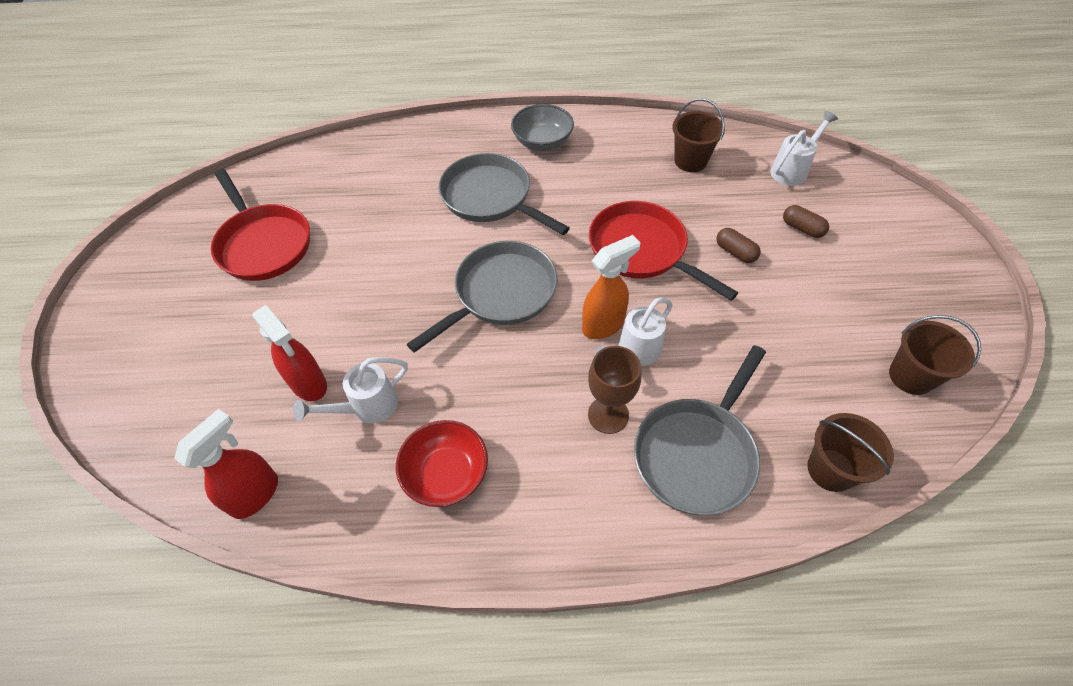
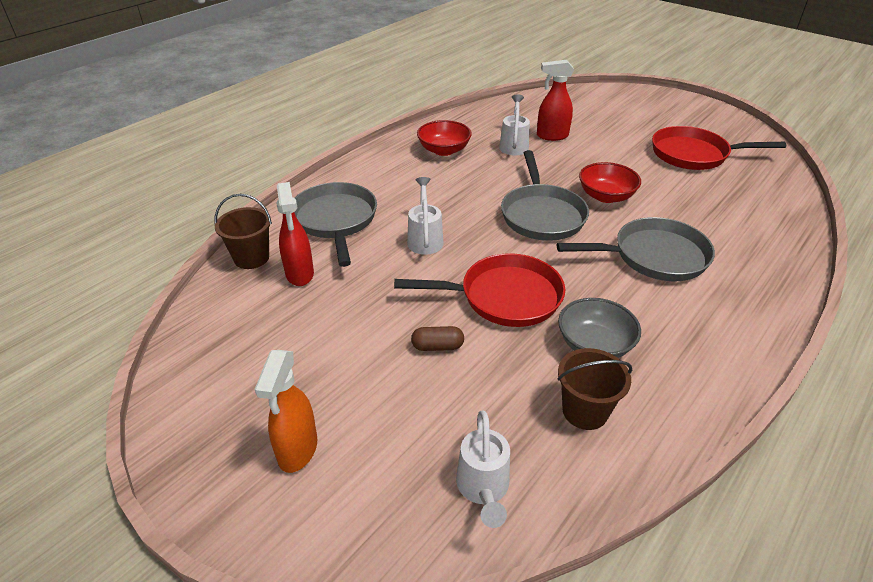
camera: 130 degrees right, 15 degrees down
red spray bottle [174,409,278,519] -> red spray bottle moved to [276,182,314,286]
grey bowl [511,104,574,151] -> grey bowl moved to [558,298,641,358]
orange spray bottle [582,235,640,339] -> orange spray bottle moved to [255,350,317,473]
brown goblet [588,346,641,434] -> none
brown capsule [783,205,829,238] -> none
brown bucket [889,315,981,395] -> none
none -> red bowl [579,162,641,203]

